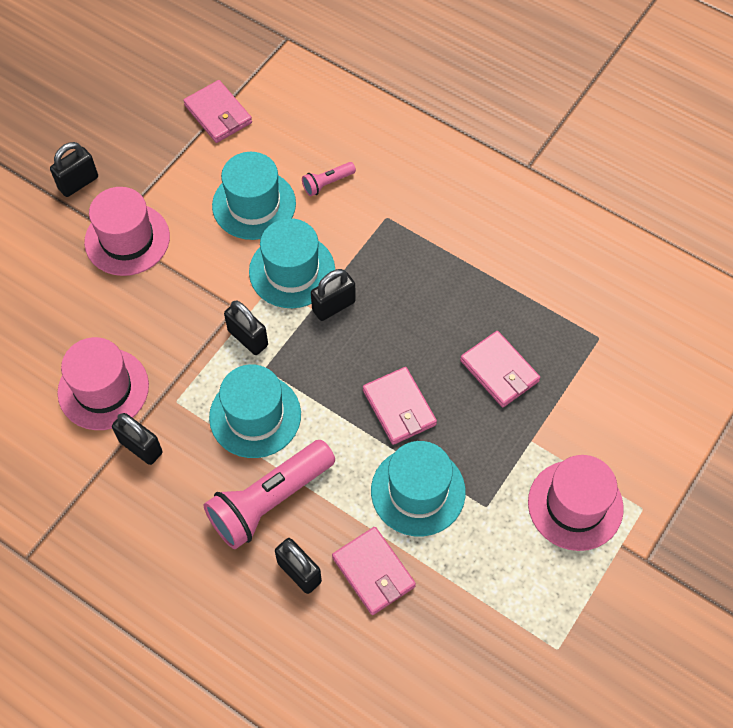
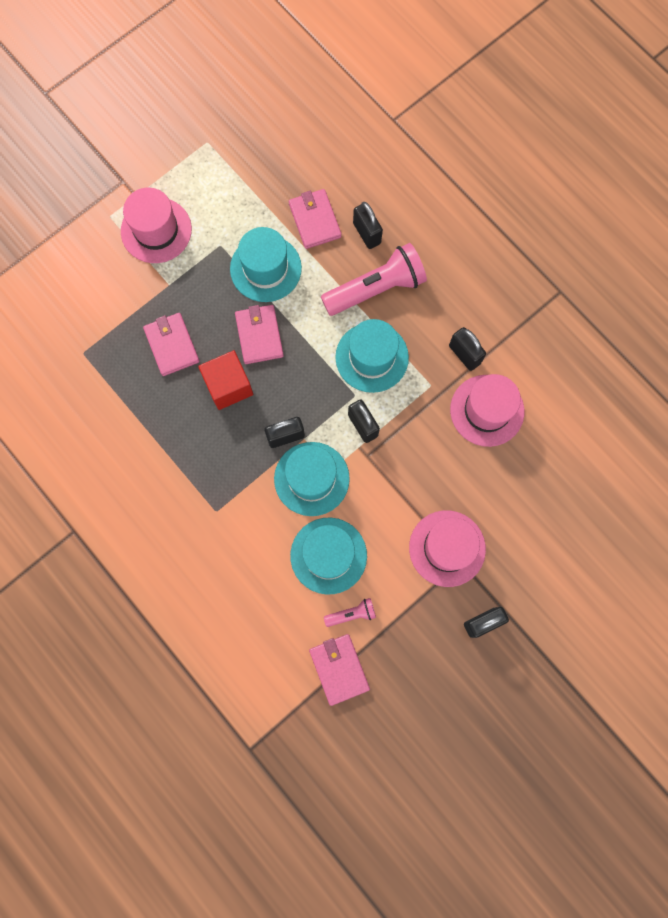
camera: 165 degrees left, 15 degrees up
pink flashlight [302,162,356,196] -> pink flashlight moved to [324,598,376,627]
none -> red cube [198,350,253,410]

